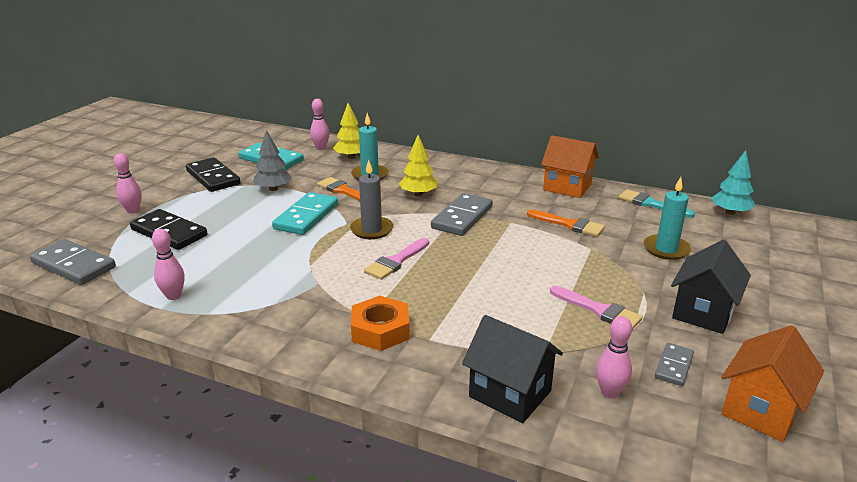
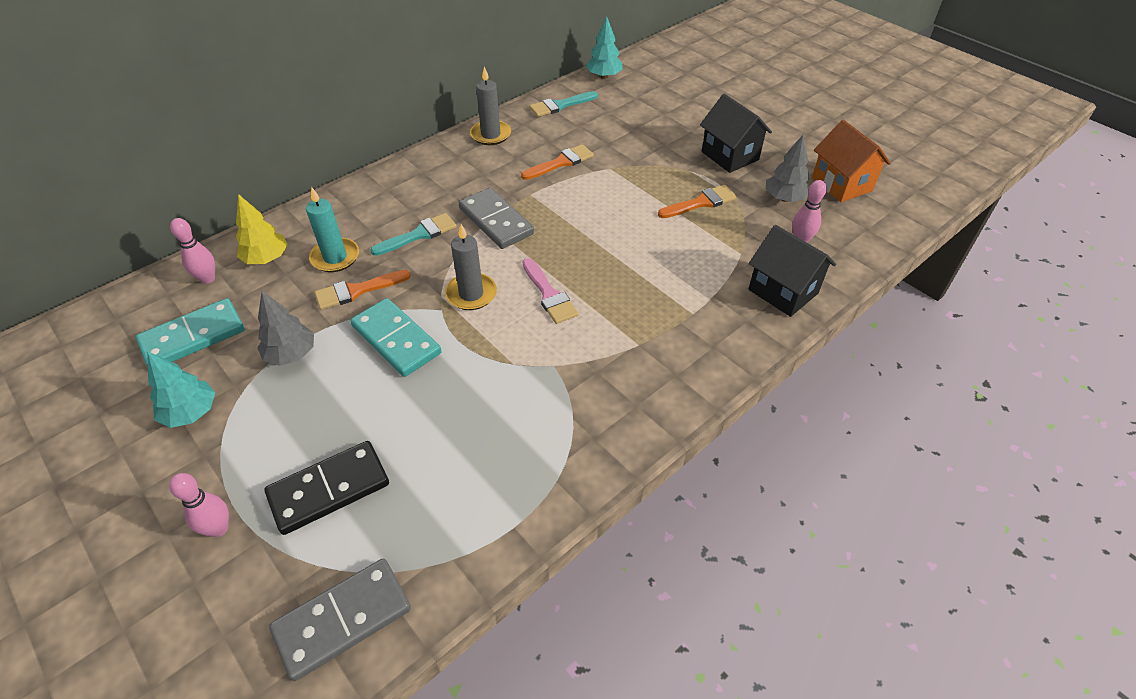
camera: 65 degrees left, 20 degrees up
pink bowling pin [152,229,185,300] -> none
black domino [186,157,241,192] -> turquoise tree [147,351,215,428]
orange nut [351,296,410,351] -> none
yellow tree [399,135,437,196] -> turquoise brush [370,213,456,256]
black house [462,315,563,423] -> black house turned 75 degrees clockwise [748,225,836,317]
orange house [541,135,599,198] -> grey candle [470,66,511,145]
pink brush [550,286,643,330] -> orange brush [658,185,737,218]
turquoise candle [644,177,691,260] -> none
grey domino [655,343,694,386] -> grey tree [766,135,809,202]

